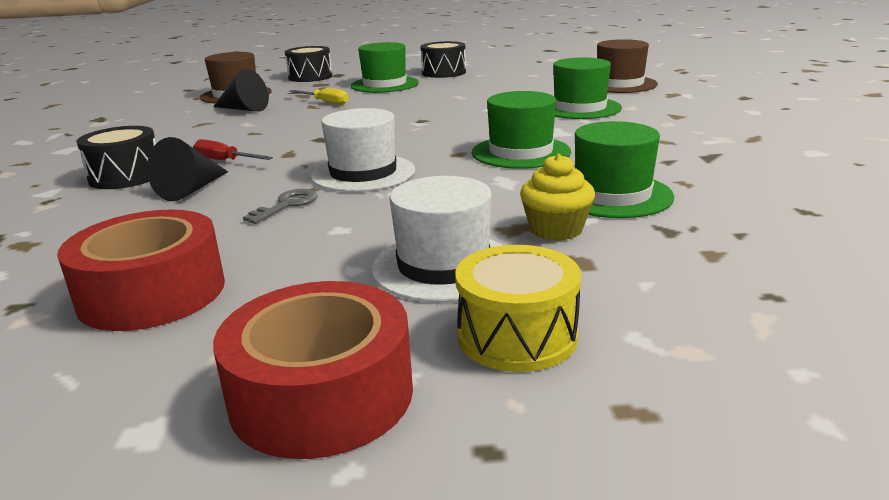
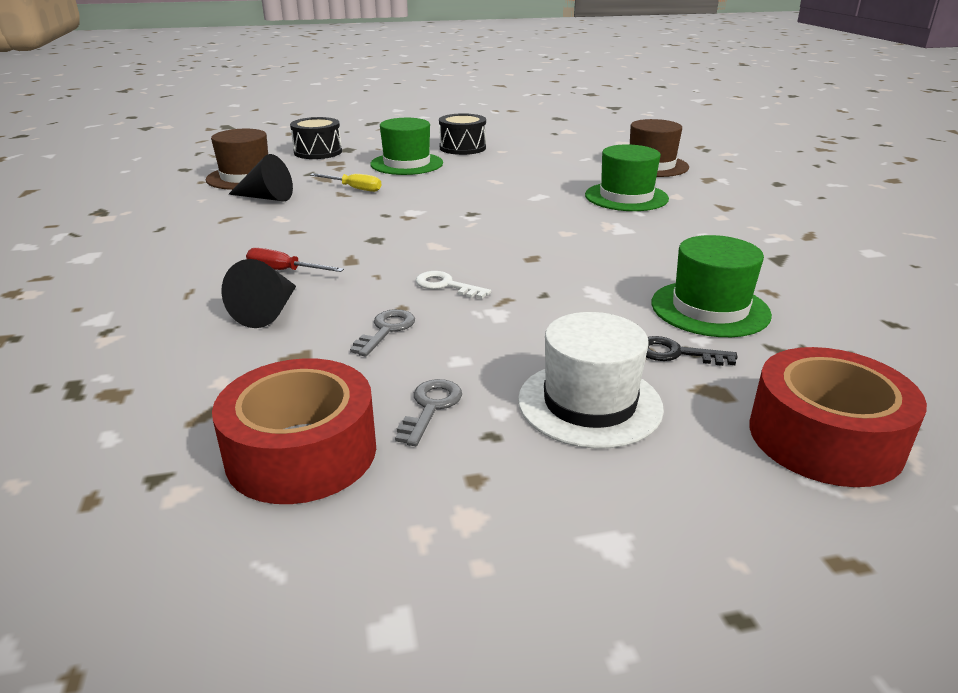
camera: 10 degrees left, 5 degrees up
black drum [76,126,156,189] -> none
red tape [213,281,413,459] -> red tape moved to [750,347,927,487]
white hat [311,108,415,192] -> white key [416,271,491,299]
yellow drum [455,245,581,372] -> none
green hat [472,91,571,169] -> none
yellow cupcake [520,154,595,241] -> black key [646,336,737,366]
none -> grey key [395,379,462,446]

